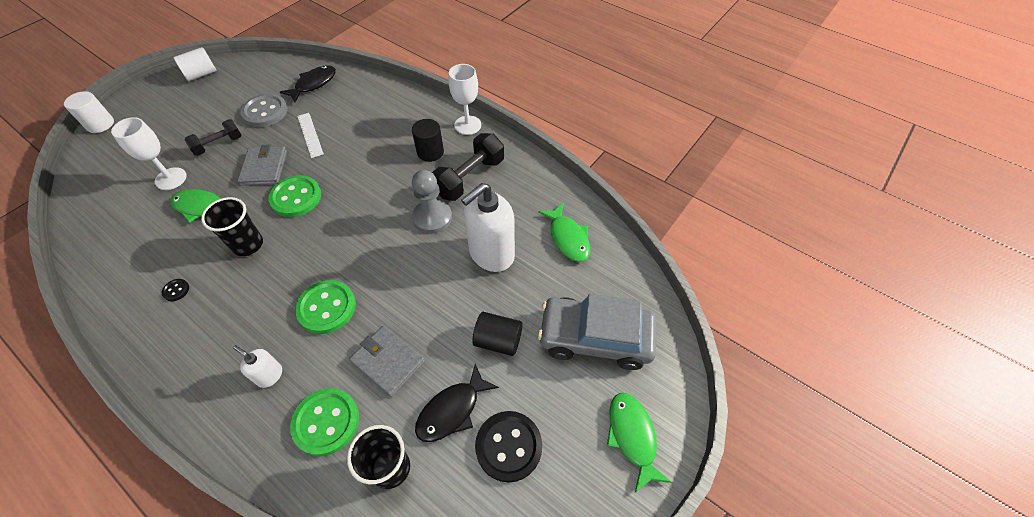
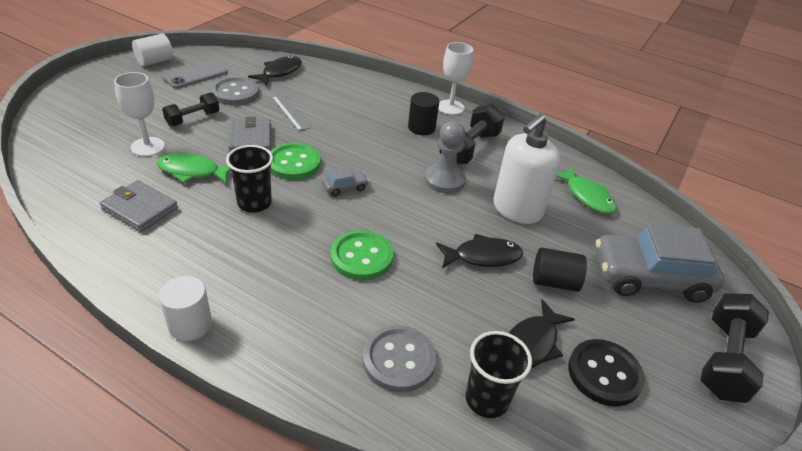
camera: 10 degrees left, 15 degrees down
white cylinder [64,91,114,133] -> white cylinder moved to [159,276,212,341]
black button [162,279,189,301] -> none
white soap dispenser [233,345,282,388] -> none
green button [290,388,359,456] -> grey button [363,325,437,392]
white ruler [297,113,324,158] -> grey ruler [272,95,311,131]
grey wallet [349,326,425,397] -> grey wallet moved to [100,180,178,232]
green fish [607,393,672,492] -> black dumbbell [700,293,769,403]
none -> grey phone [163,60,228,88]
none -> grey car [322,166,369,197]
none -> black fish [436,234,523,268]

